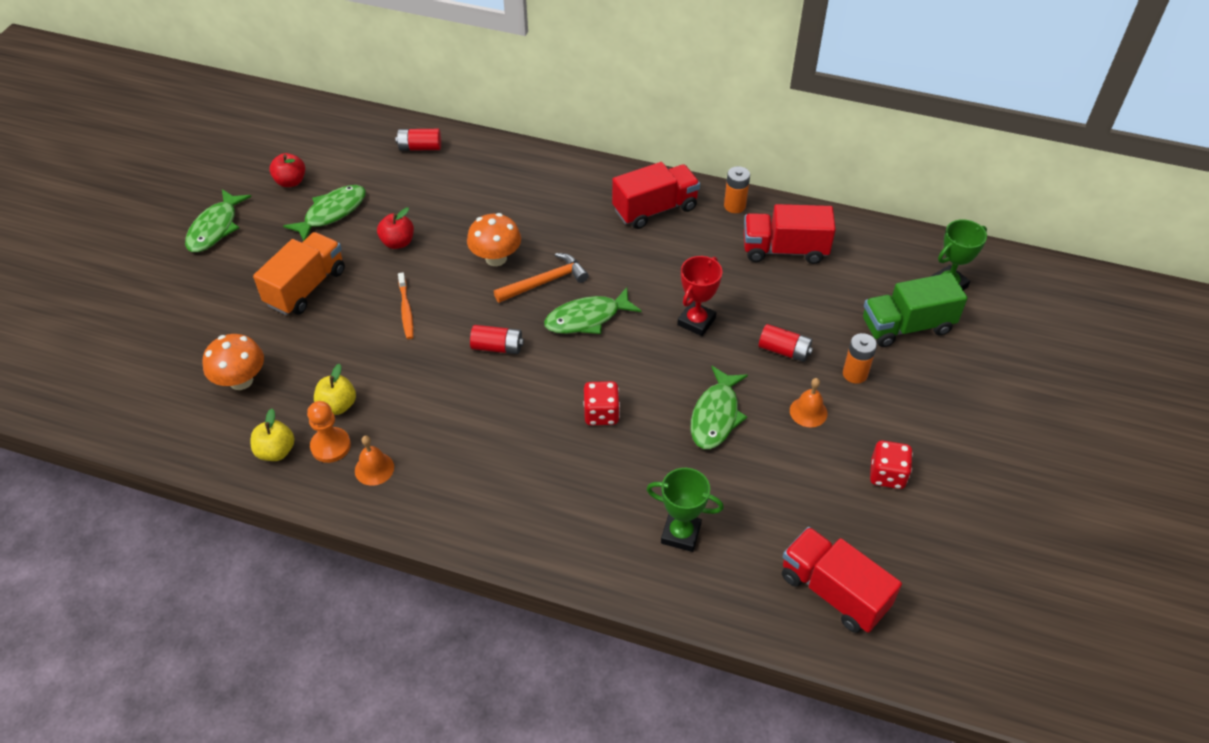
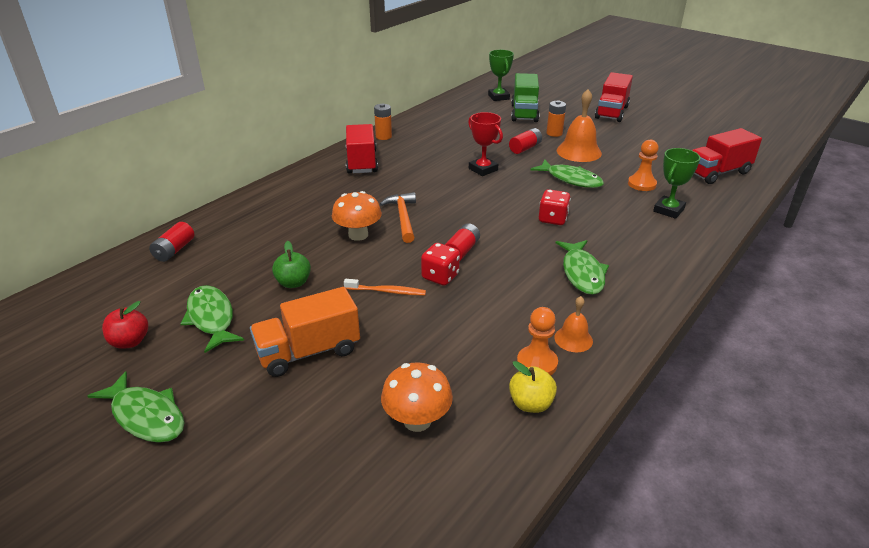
camera: 70 degrees left, 15 degrees down
orange truck [253,232,345,315] -> orange truck turned 75 degrees counterclockwise [250,287,360,377]
yellow apple [314,364,356,415] -> none
red apple [377,207,414,249] -> green apple [272,241,311,288]
green fish [544,287,642,334] -> green fish moved to [556,240,609,295]
red truck [744,204,836,264] -> red truck moved to [595,72,633,122]
orange bell [790,378,828,427] -> orange bell [557,89,602,162], size x1.79
red dice [870,440,913,489] -> red dice moved to [421,243,460,286]
none -> orange pawn [628,140,659,191]

